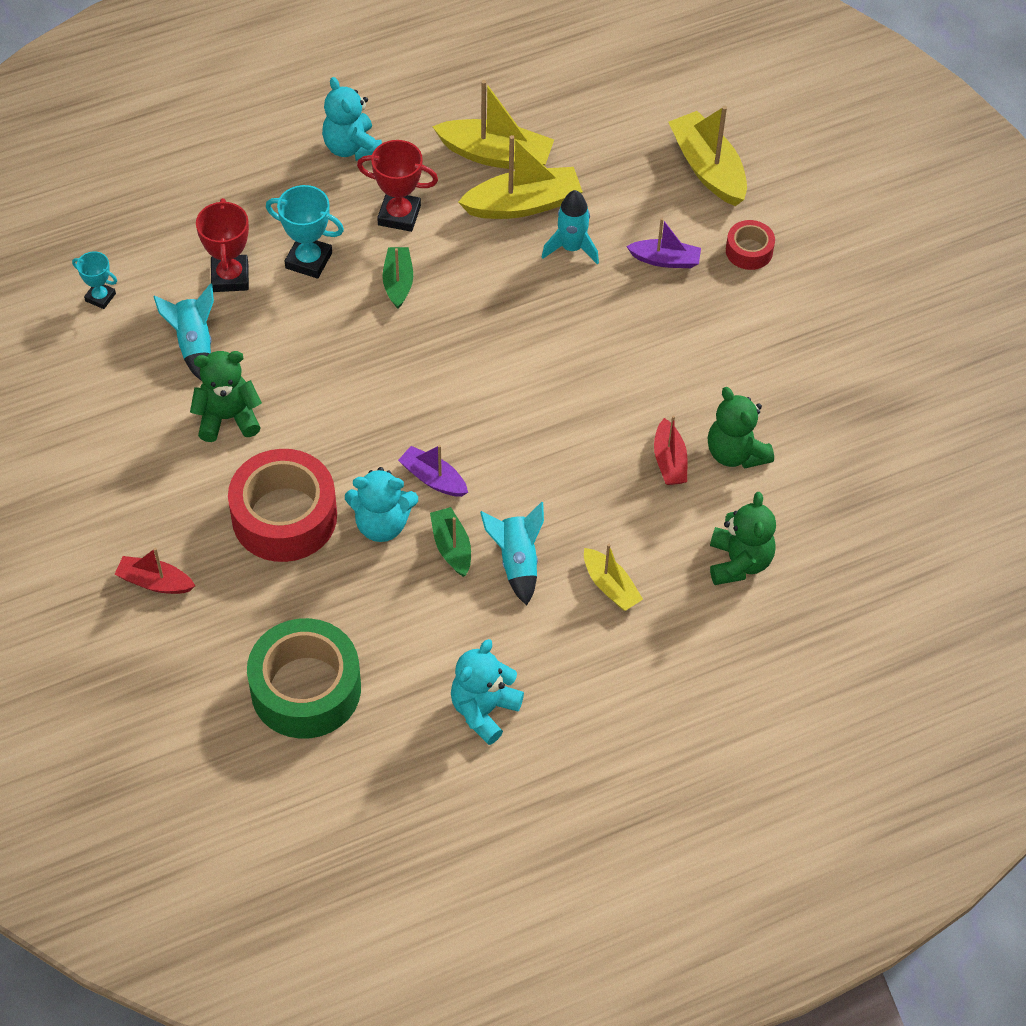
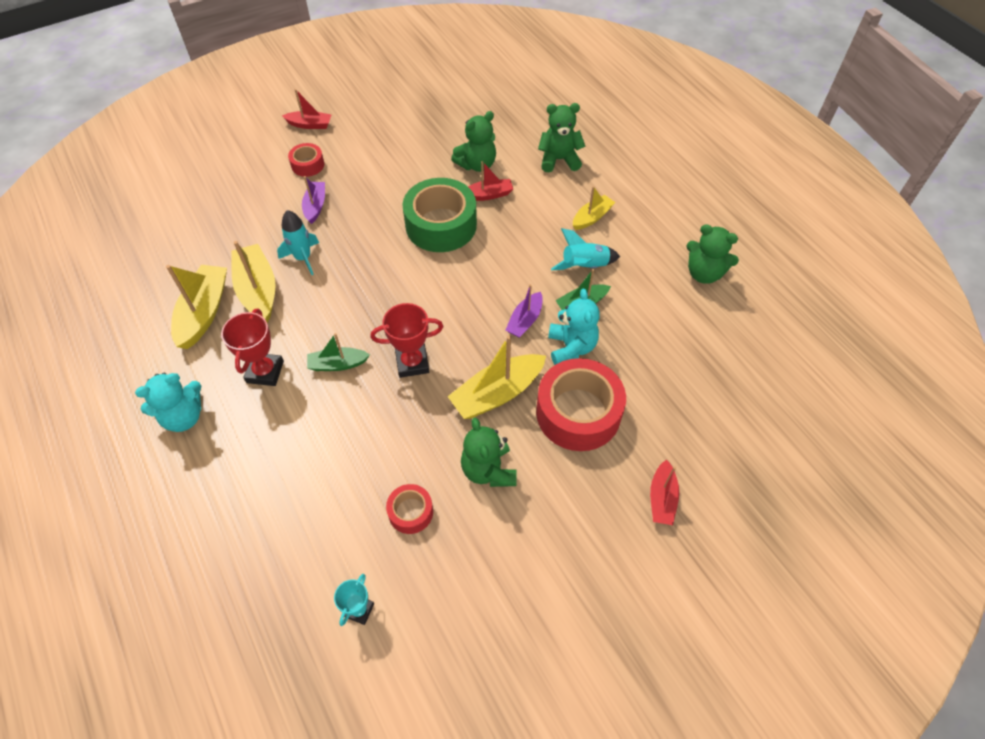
camera: 95 degrees left, 0 degrees up
turquoise rocket [153,283,214,381] -> red tape [386,484,433,534]
red trophy [196,198,249,292] -> red trophy moved to [371,303,443,378]
green tape [247,618,361,739] -> green tape moved to [403,178,477,252]
turquoise trophy [266,185,344,279] -> none
turquoise teddy bear [451,639,524,745] -> green teddy bear [687,224,739,284]
yellow boat [668,106,747,206] -> yellow boat moved to [447,335,546,419]
none -> red boat [282,89,331,129]

